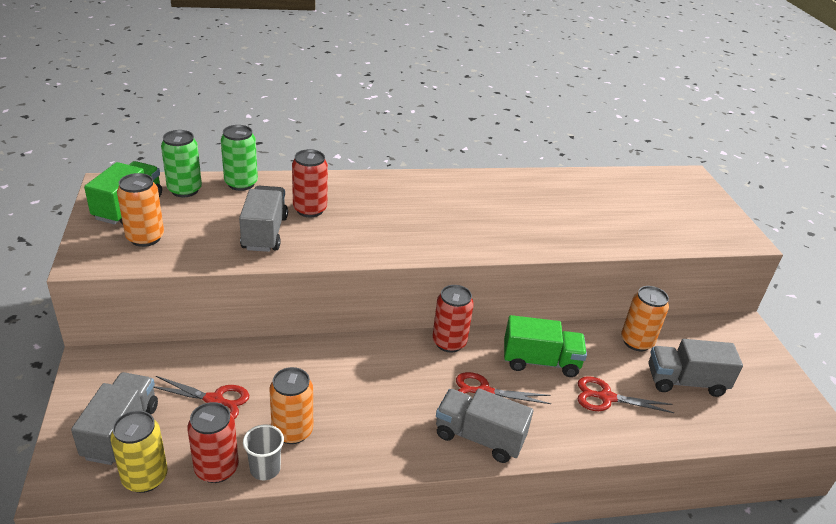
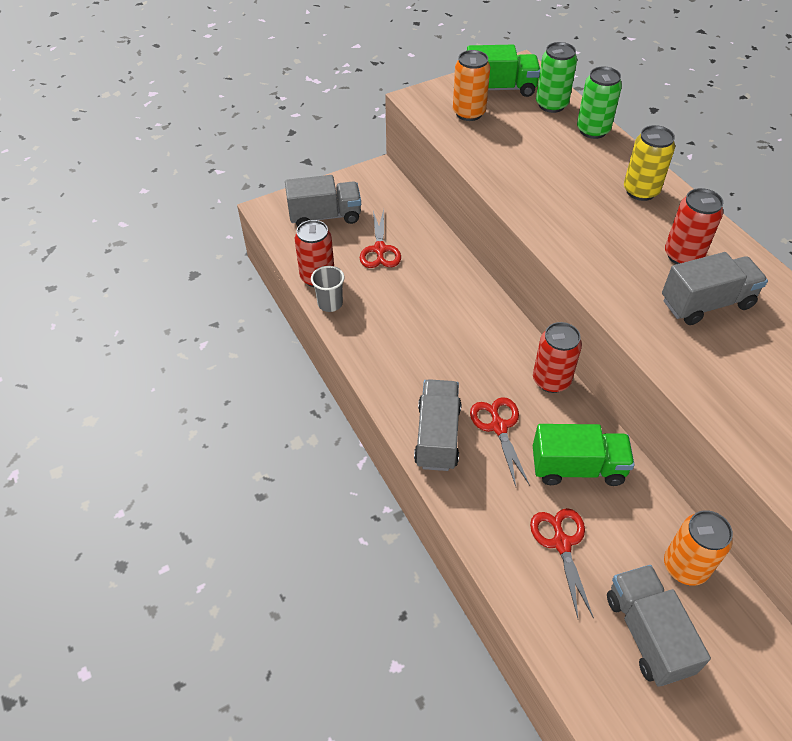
camera: 75 degrees right, 15 degrees up
yellow can [110,410,168,493] -> yellow can moved to [624,125,675,201]
grey truck [239,186,288,252] -> grey truck moved to [662,252,768,325]
orange can [269,367,313,444] -> none
red can [292,149,328,217] -> red can moved to [665,188,723,264]
green truck [504,315,587,377] -> green truck turned 75 degrees counterclockwise [533,424,635,486]

